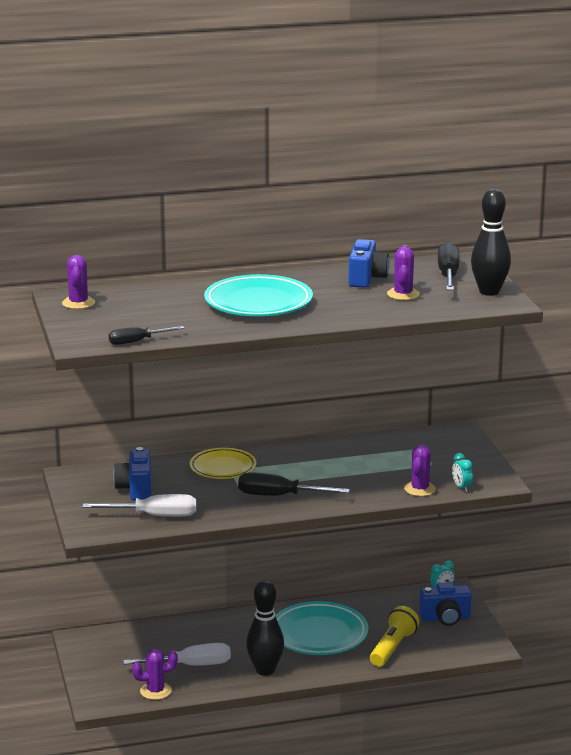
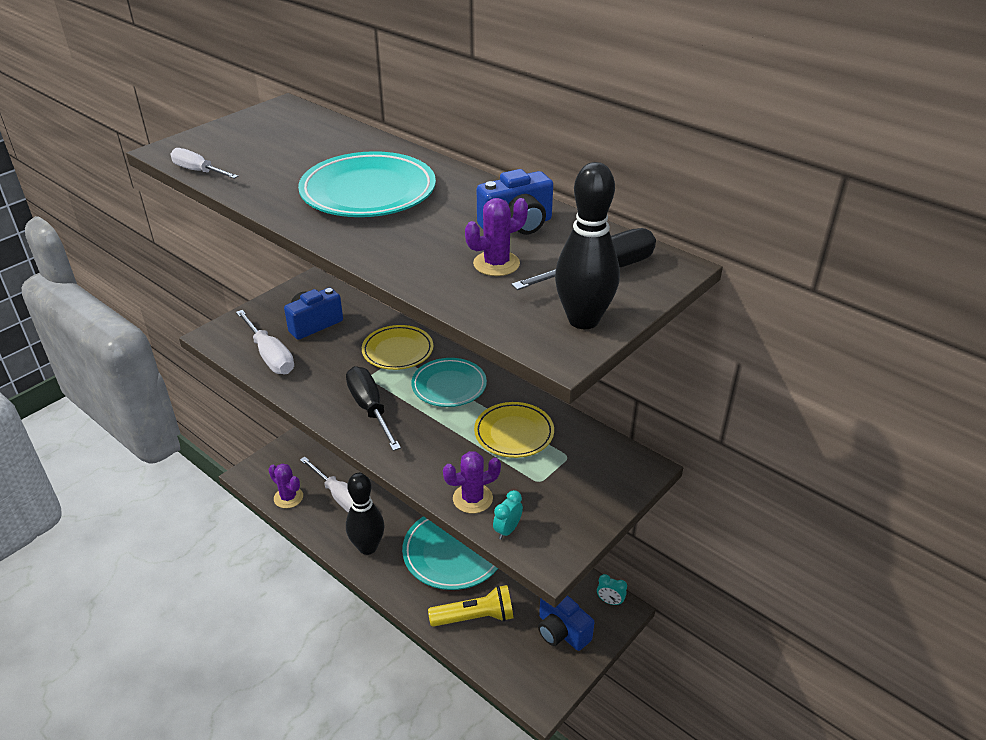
camera: 55 degrees right, 15 degrees up
purple cactus [62,255,95,309] -> none
black screwdriver [109,326,185,345] -> white screwdriver [171,148,238,179]
none -> turquoise plate [411,358,487,407]
none -> yellow plate [474,402,554,458]

